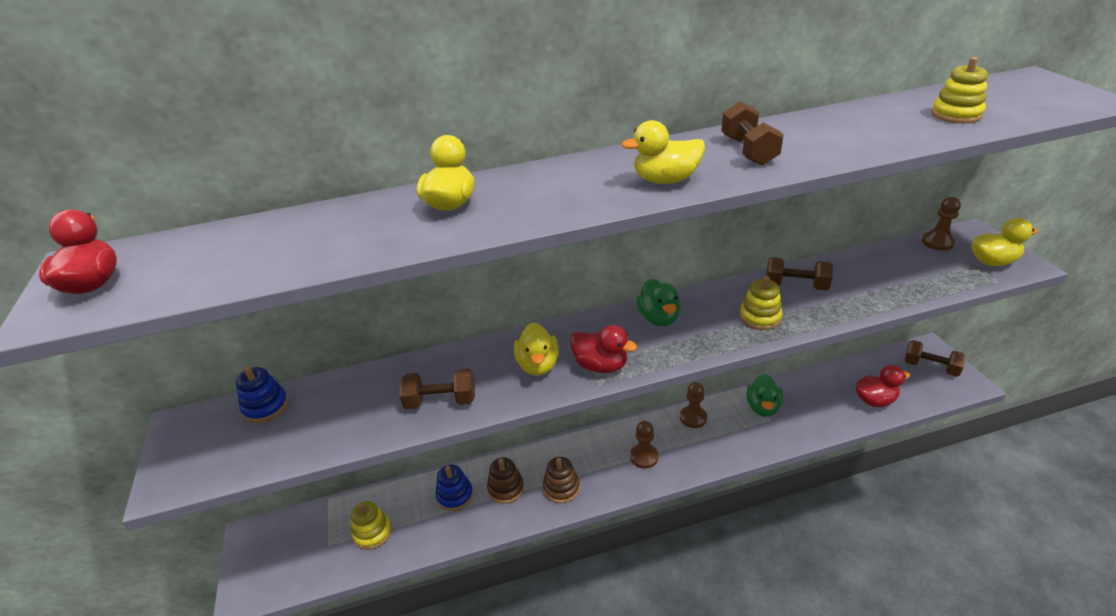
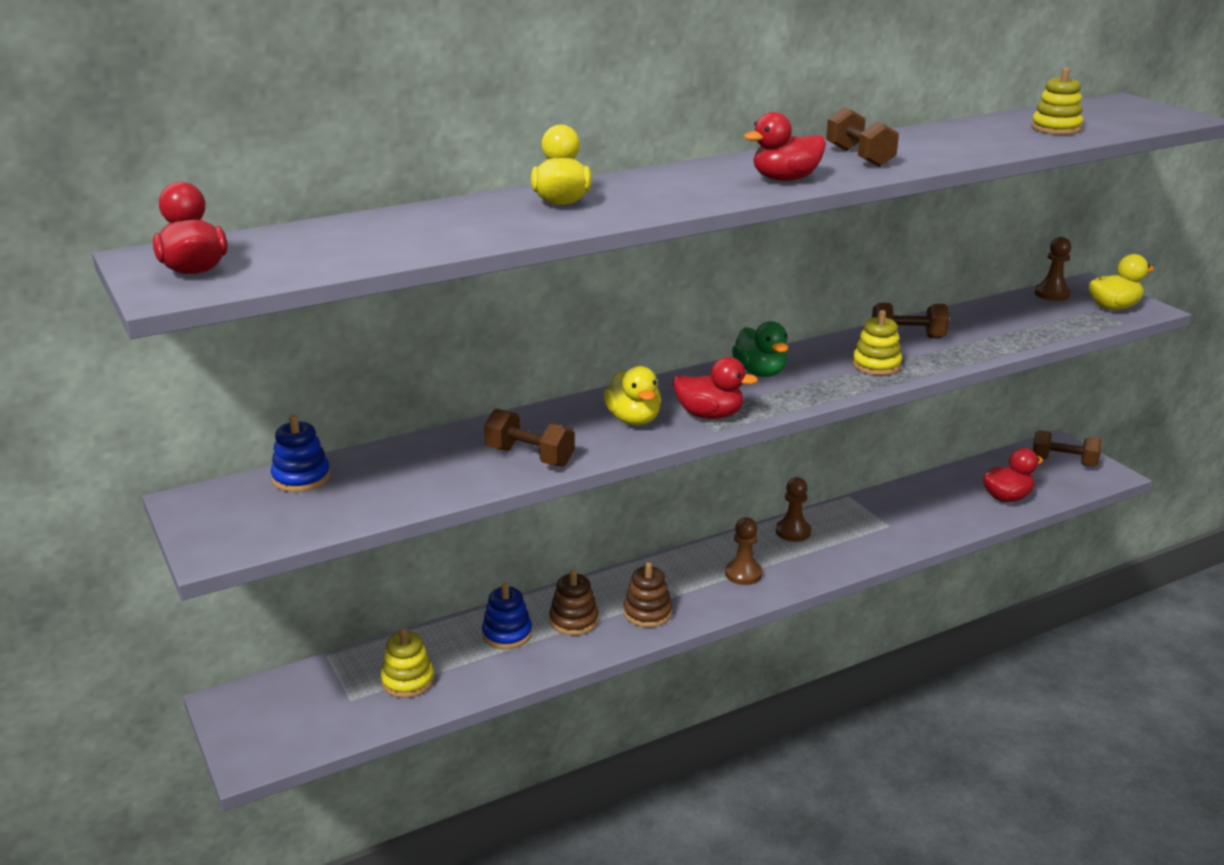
camera: 15 degrees left, 10 degrees down
brown dumbbell [399,368,475,409] -> brown dumbbell turned 45 degrees clockwise [484,409,575,467]
yellow duck [622,120,705,184] -> red duck [744,112,826,181]
green duck [747,374,783,417] -> none

